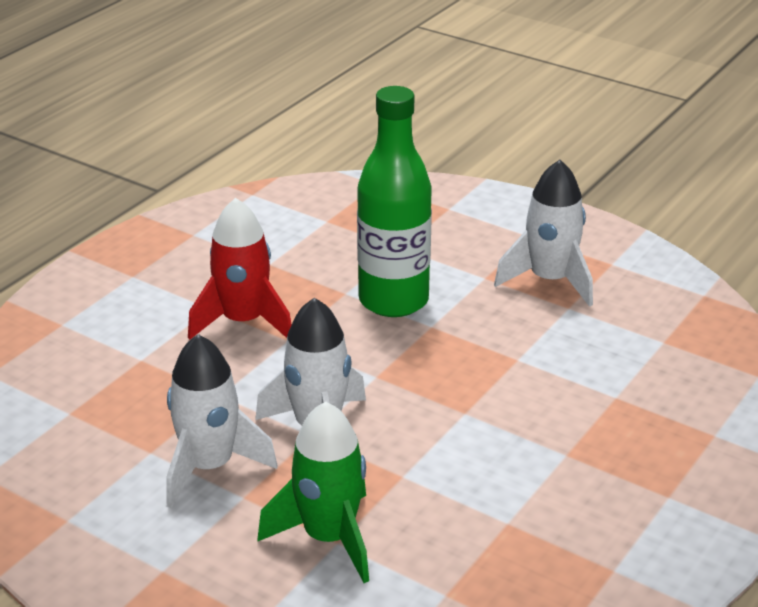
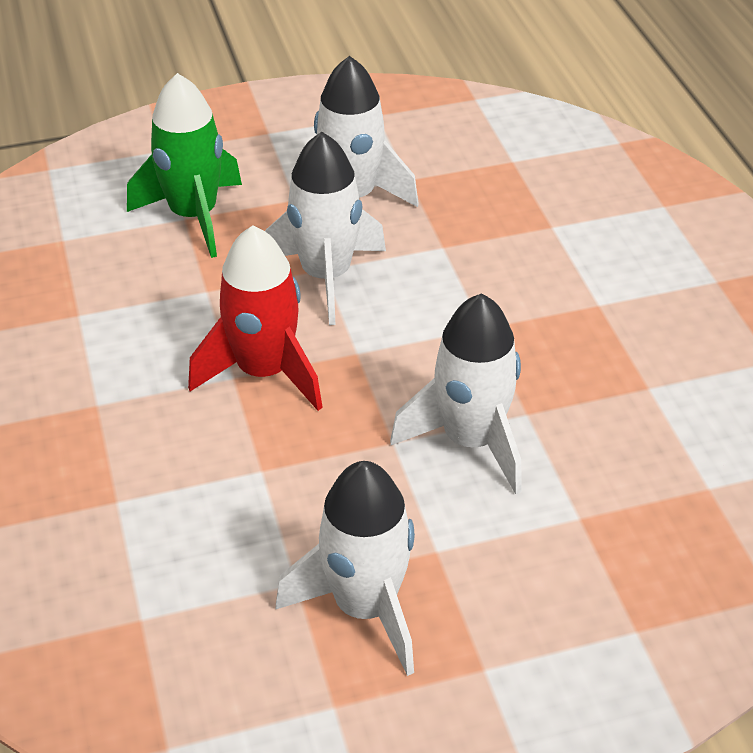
camera: 130 degrees right, 10 degrees up
red rocket [188,198,292,340] -> red rocket moved to [188,225,323,411]
green bottle [357,86,432,317] -> white rocket [390,293,522,494]

